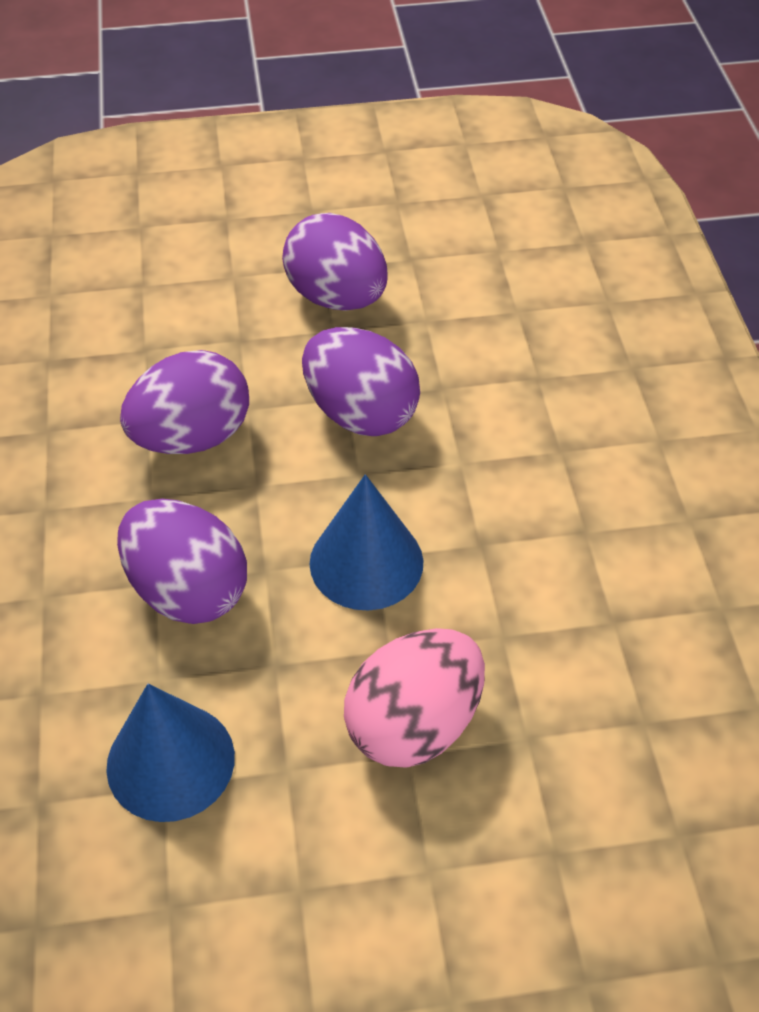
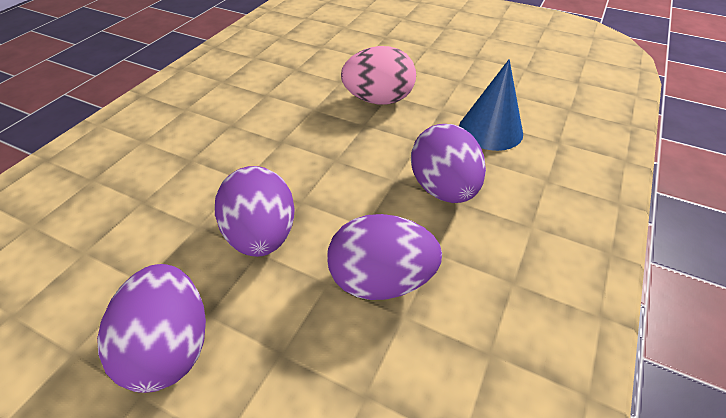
camera: 145 degrees left, 5 degrees down
blue cone [309,474,424,610] -> none

